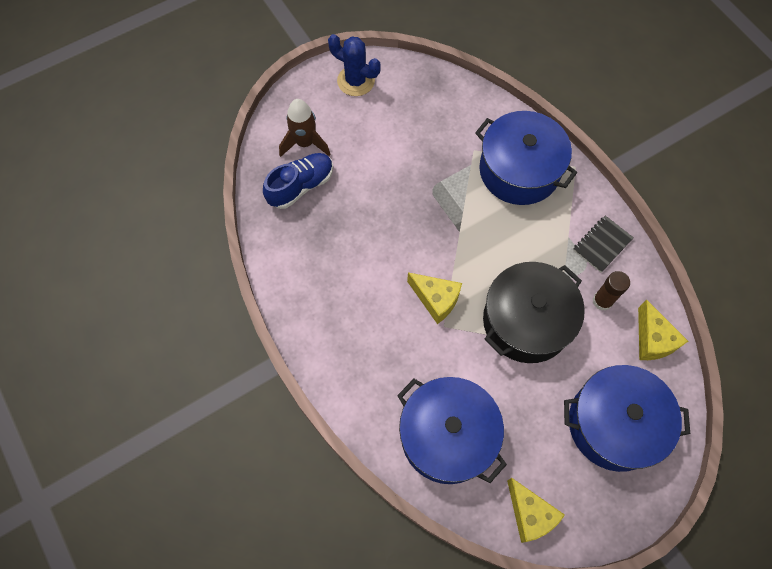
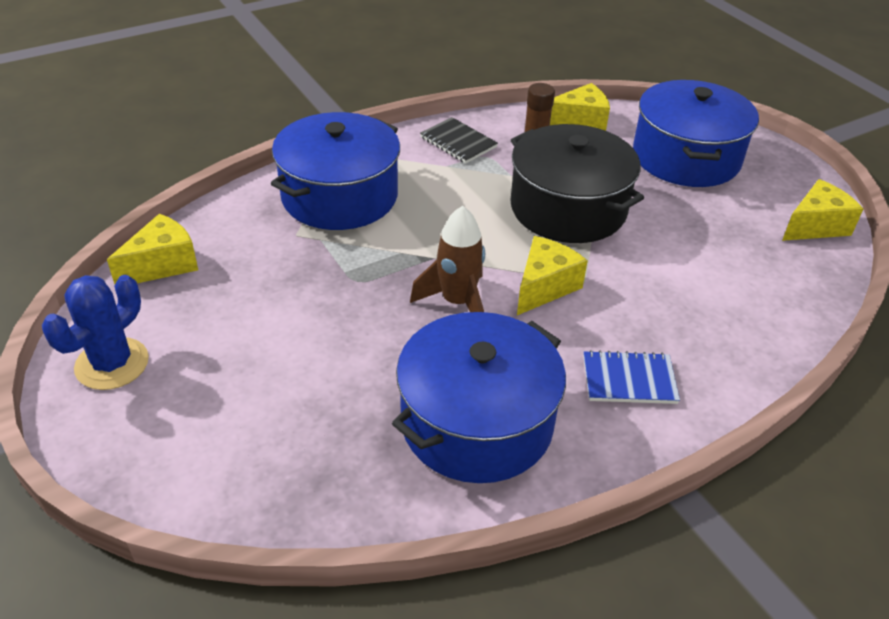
camera: 90 degrees left, 25 degrees down
blue shoe [263,153,333,209] -> none
brown rocket [279,99,331,157] -> brown rocket moved to [410,206,485,312]
blue pot [397,377,507,484] -> blue pot moved to [392,312,566,483]
none -> yellow cheese [107,214,198,284]
none -> blue notebook [583,350,680,404]

